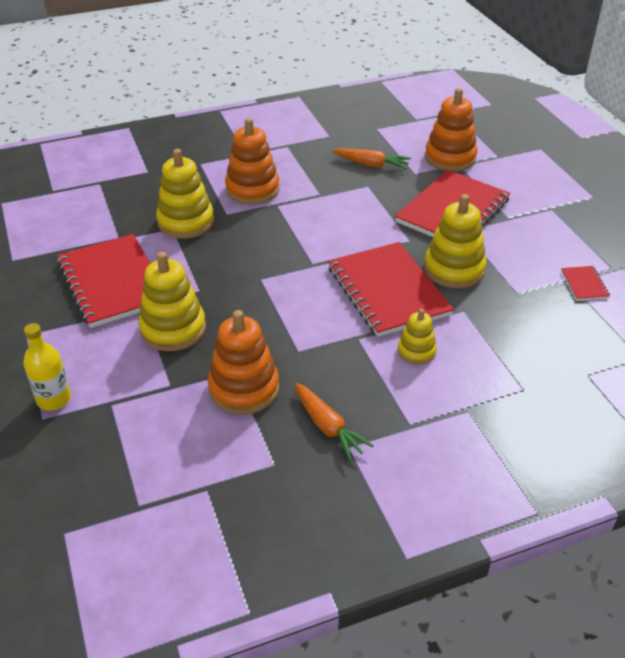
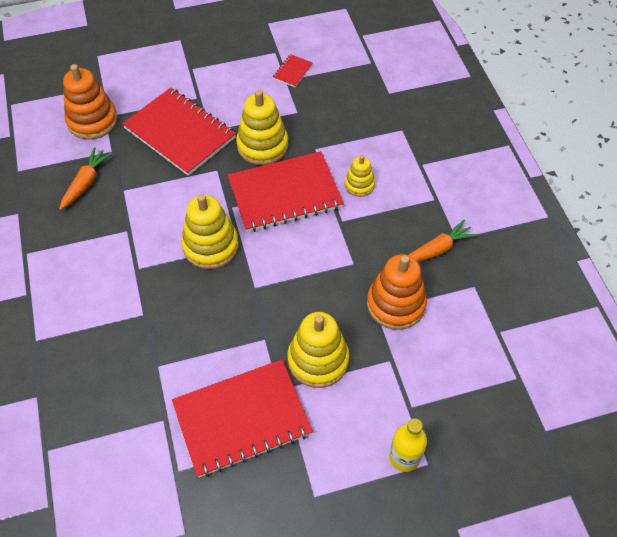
camera: 85 degrees left, 15 degrees up
yellow stacking toy [156,149,214,239] -> yellow stacking toy moved to [181,194,239,269]
orange stacking toy [225,118,279,205] -> none
red notebook [561,266,610,301] -> red notebook turned 60 degrees counterclockwise [273,54,313,87]

